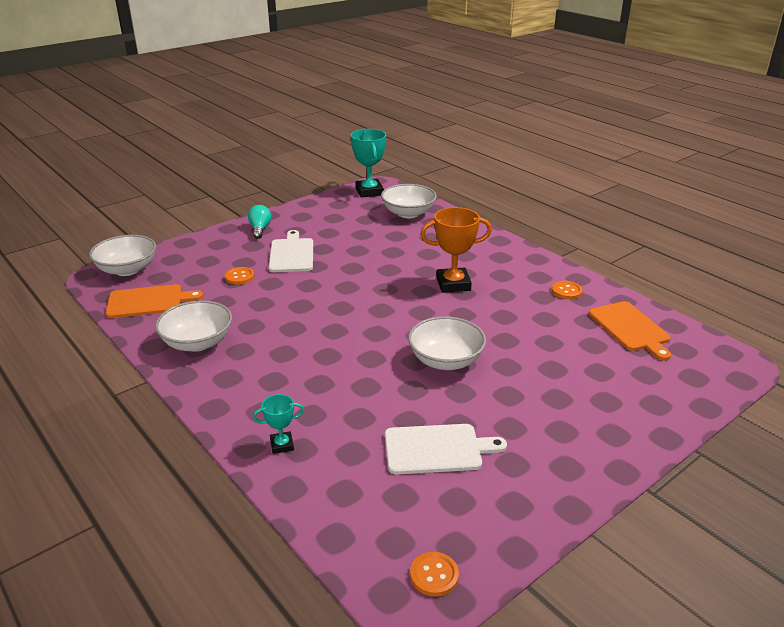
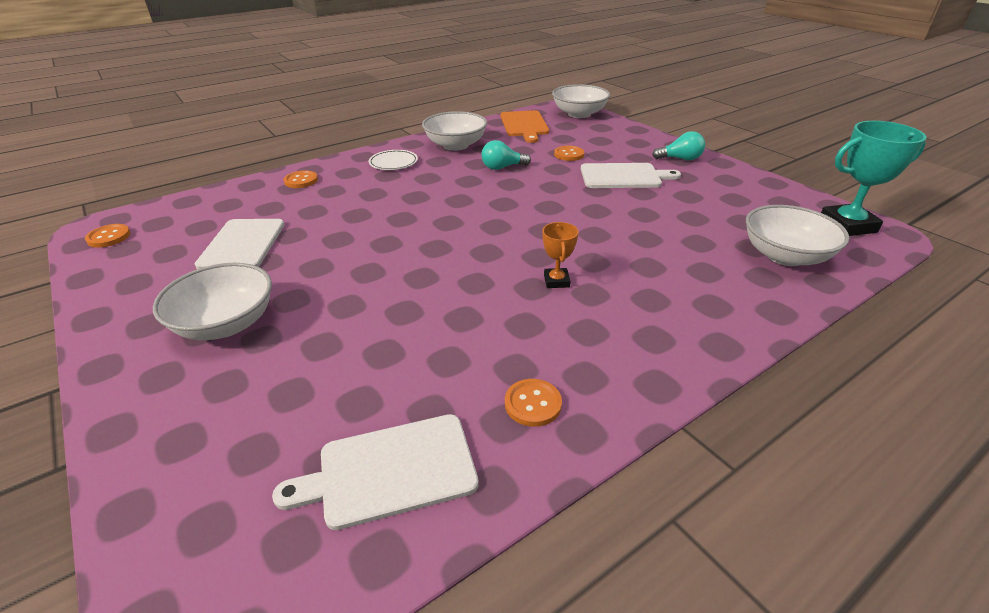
camera: 95 degrees right, 5 degrees up
turquoise trophy [253,394,304,454] -> orange button [284,170,318,188]
white bowl [408,316,486,370] -> white bowl moved to [153,263,272,340]
orange trophy [420,207,492,293] -> orange trophy [543,222,579,288], size x0.53
orange cutting board [589,301,671,361] -> white cutting board [272,414,479,530]
none -> white plate [369,150,418,170]
none -> turquoise light bulb [481,140,531,170]

